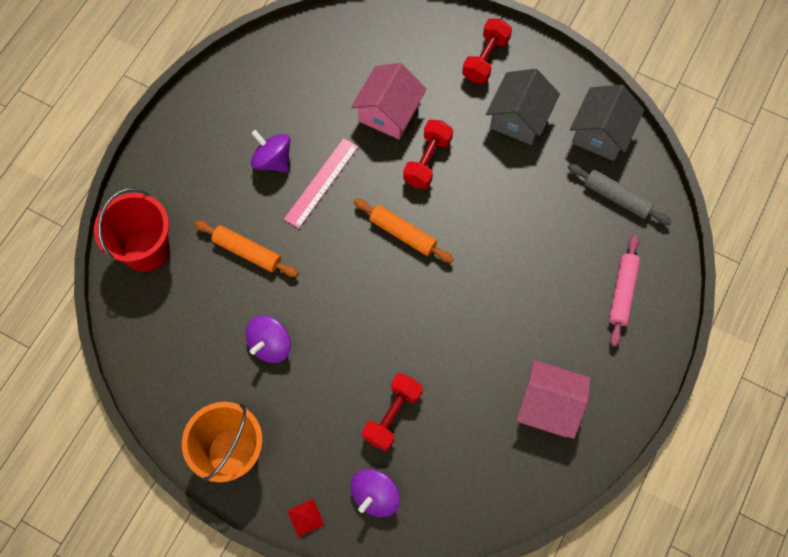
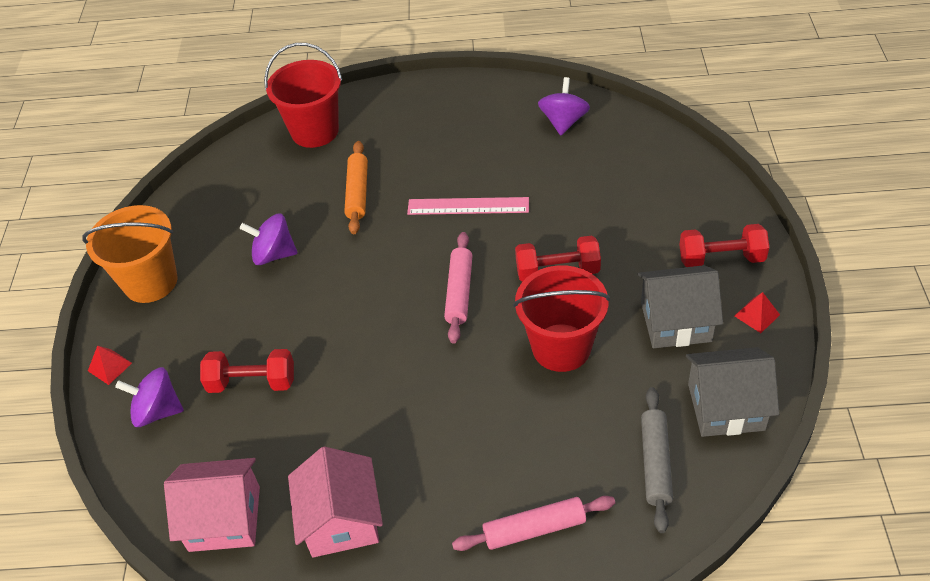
camera: 65 degrees right, 20 degrees down
purple spinning top [251,130,290,172] -> purple spinning top moved to [538,77,590,135]
pink house [351,63,427,139] -> pink house moved to [164,458,260,552]
orange rolling pin [354,199,454,263] -> pink rolling pin [444,232,473,344]
none -> red bucket [513,265,610,372]
none -> red pyramid [735,292,780,333]

